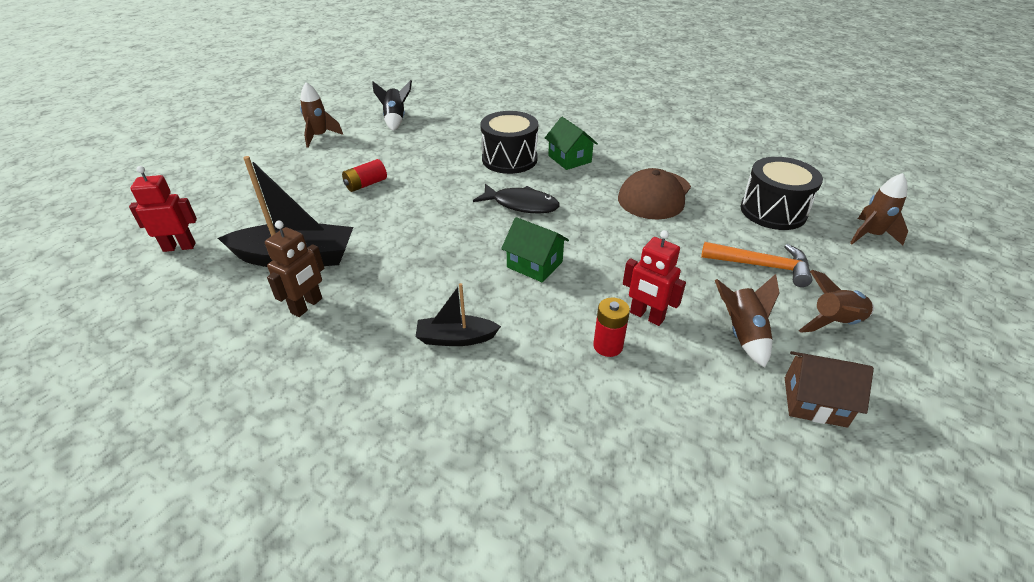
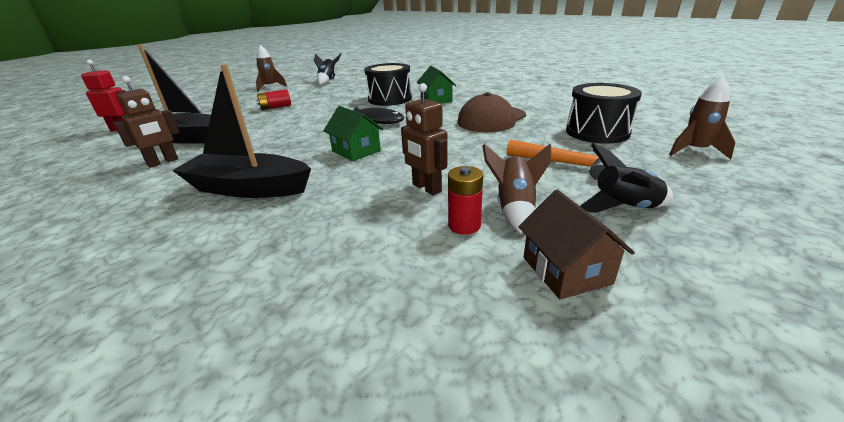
camera: 15 degrees right, 10 degrees down
black boat [416,283,501,346] -> black boat [172,64,311,198], size x1.82
red battery [593,297,630,357] -> red battery moved to [448,166,483,235]
red robot [623,230,686,326] -> brown robot [401,83,448,195]
brown house [785,351,874,428] -> brown house turned 45 degrees clockwise [518,190,635,299]
brown rocket [798,270,874,333] -> black rocket [580,143,673,213]

